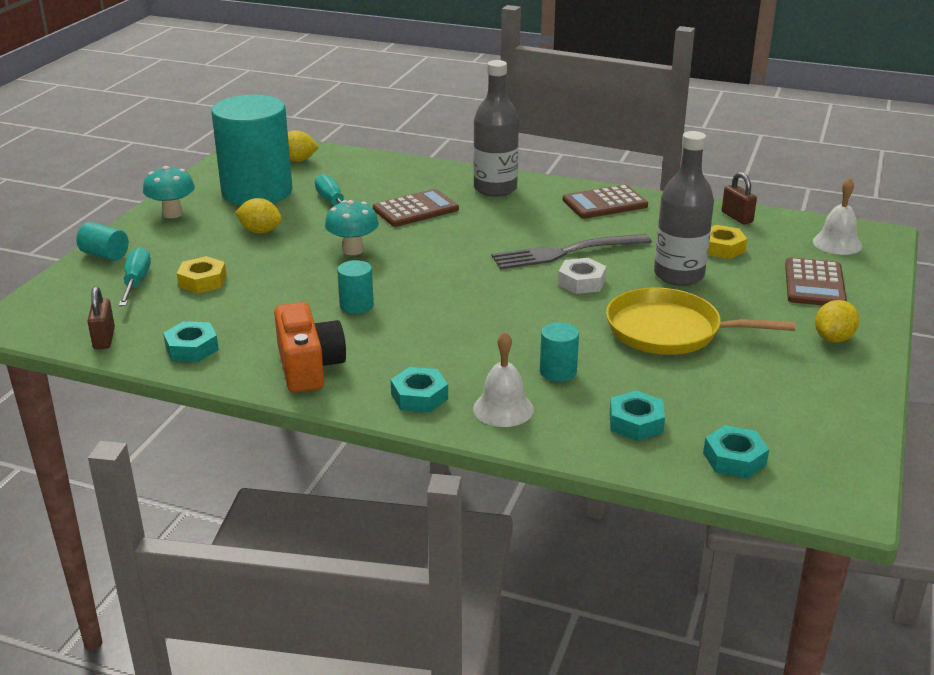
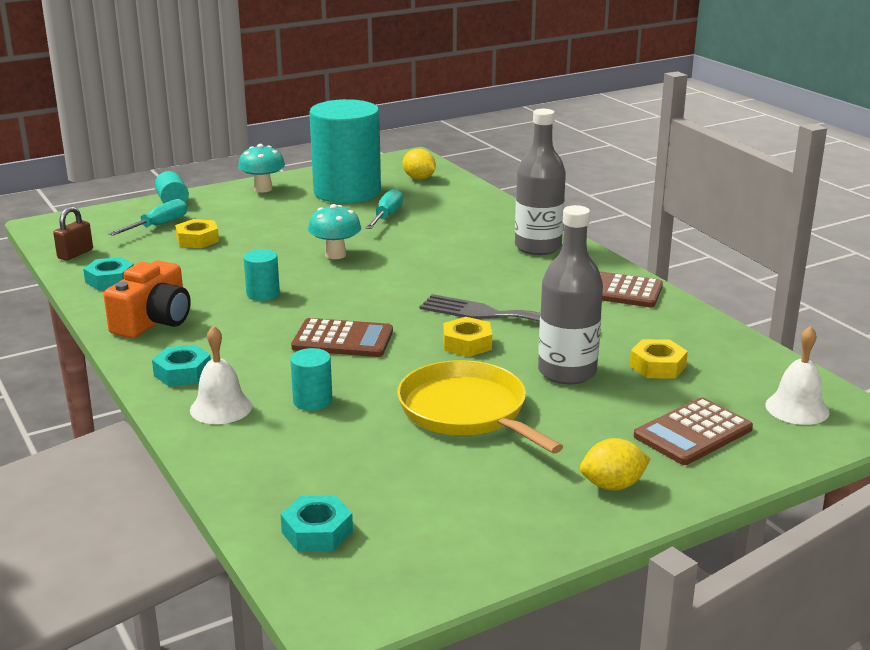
camera: 40 degrees right, 5 degrees down
yellow lemon [235,198,282,233] -> none
brown calculator [373,189,459,227] -> brown calculator moved to [291,318,393,357]
white nut [558,258,606,294] -> yellow nut [443,317,492,357]
turquoise nut [609,391,665,441] -> none
brown padlock [722,172,757,224] -> none

